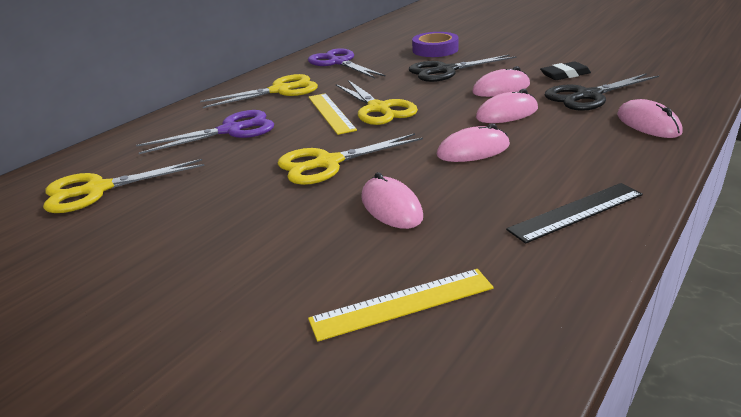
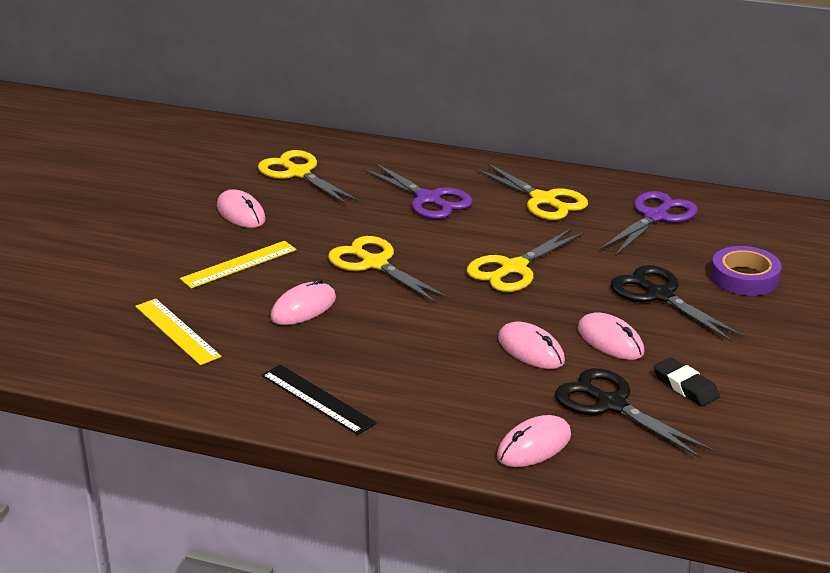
camera: 70 degrees right, 0 degrees up
yellow ruler [308,93,357,135] -> yellow ruler moved to [180,241,297,289]
pink mouse [437,124,510,162] -> pink mouse moved to [217,189,266,228]

